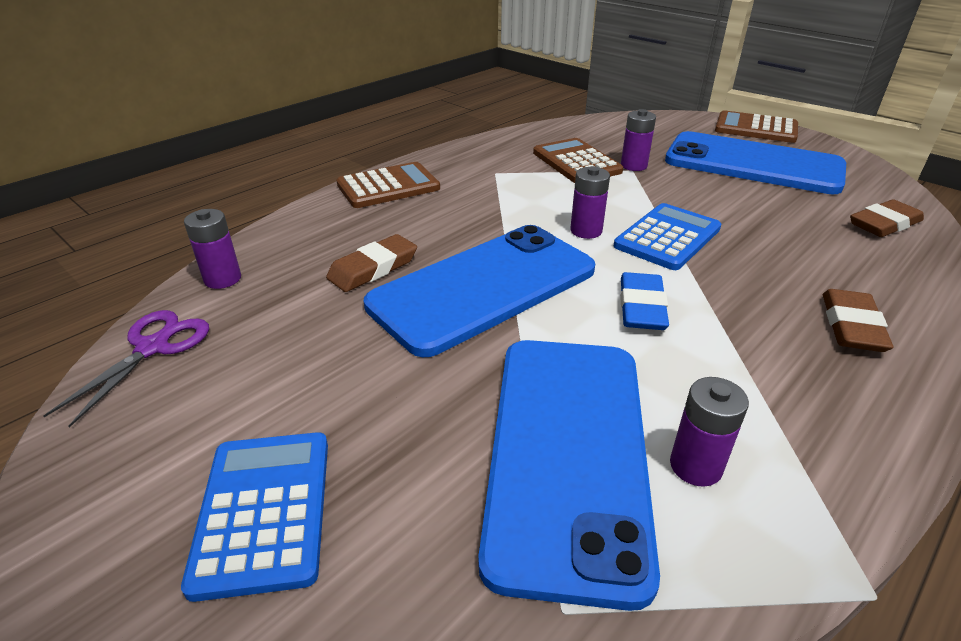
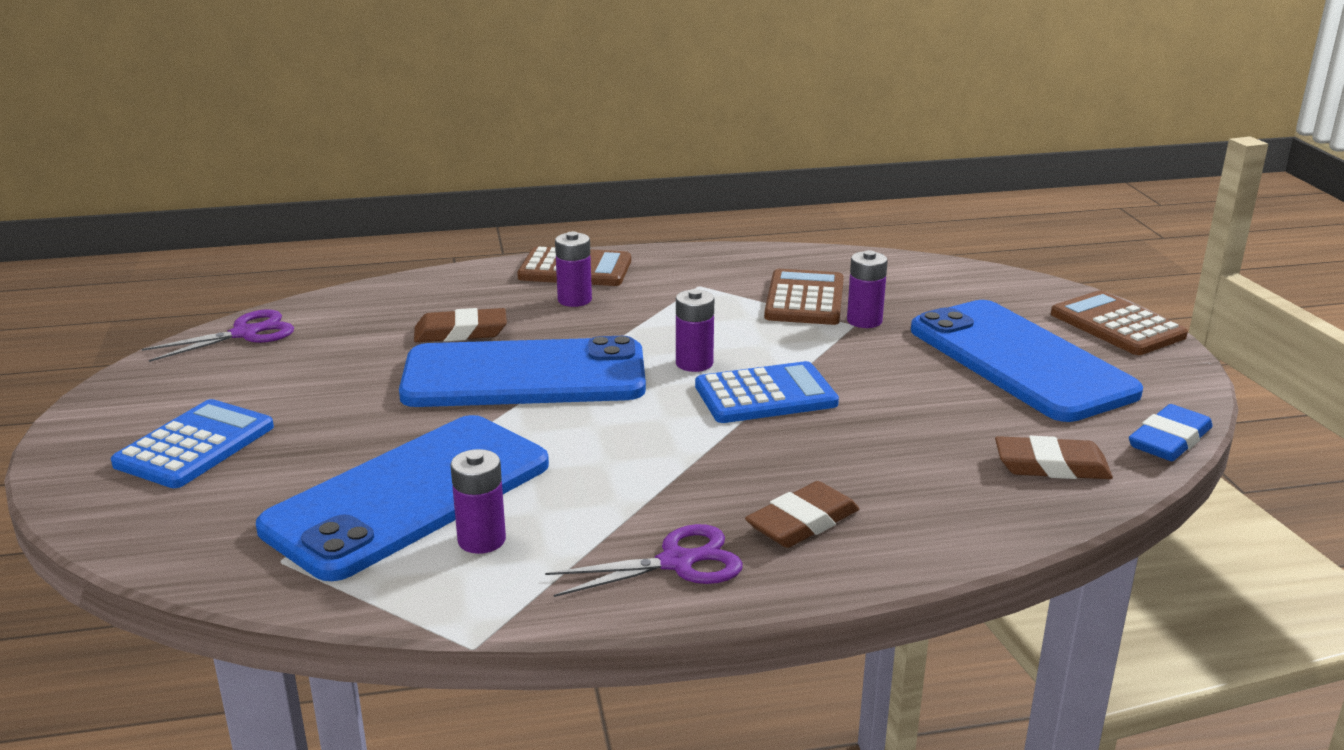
camera: 35 degrees right, 10 degrees down
purple battery [184,209,241,289] -> purple battery moved to [555,231,592,307]
blue eraser [620,272,669,330] -> blue eraser moved to [1129,404,1213,461]
none -> purple scissors [545,524,743,597]

